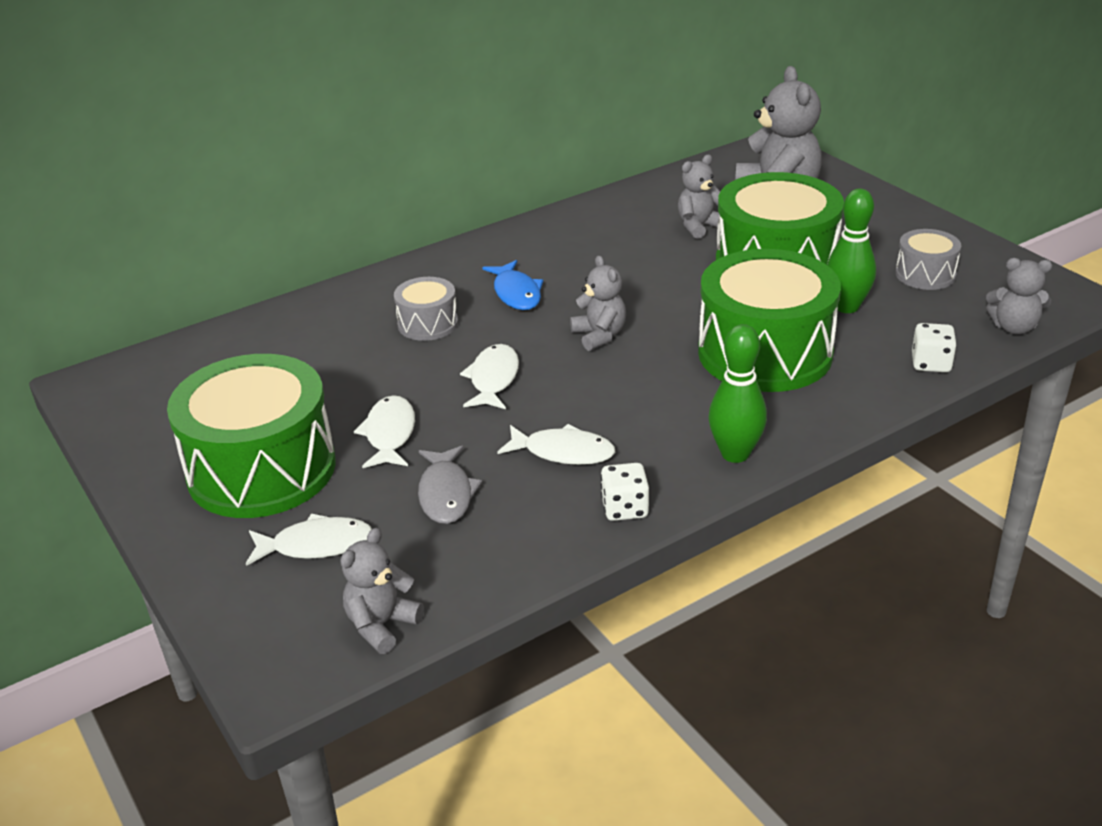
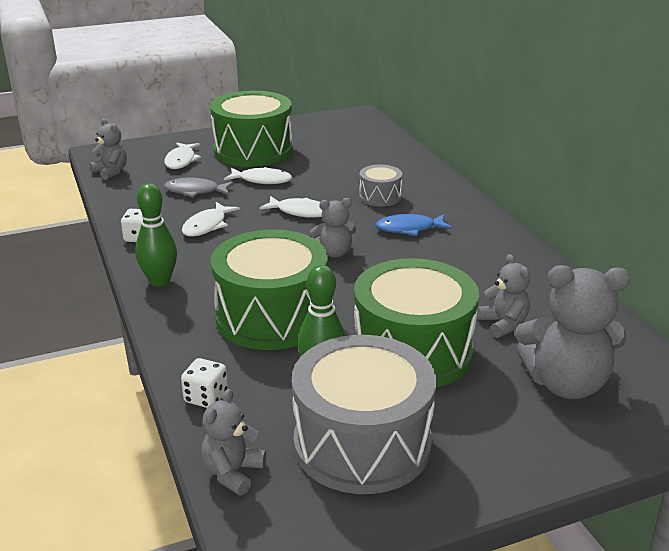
camera: 100 degrees right, 5 degrees down
grey drum [895,229,961,290] -> grey drum [292,335,437,494], size x2.09

